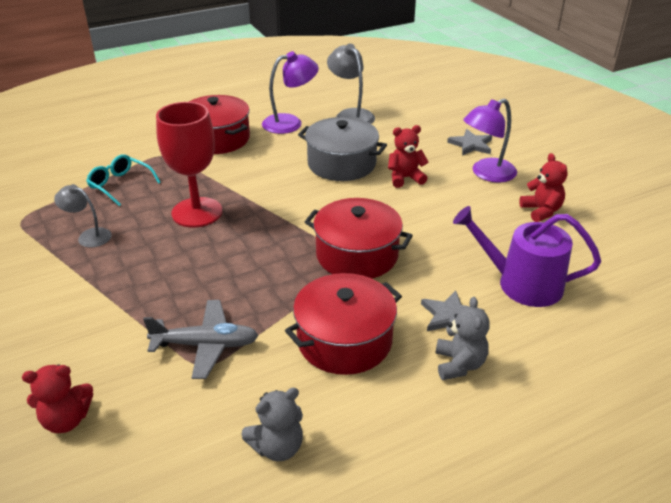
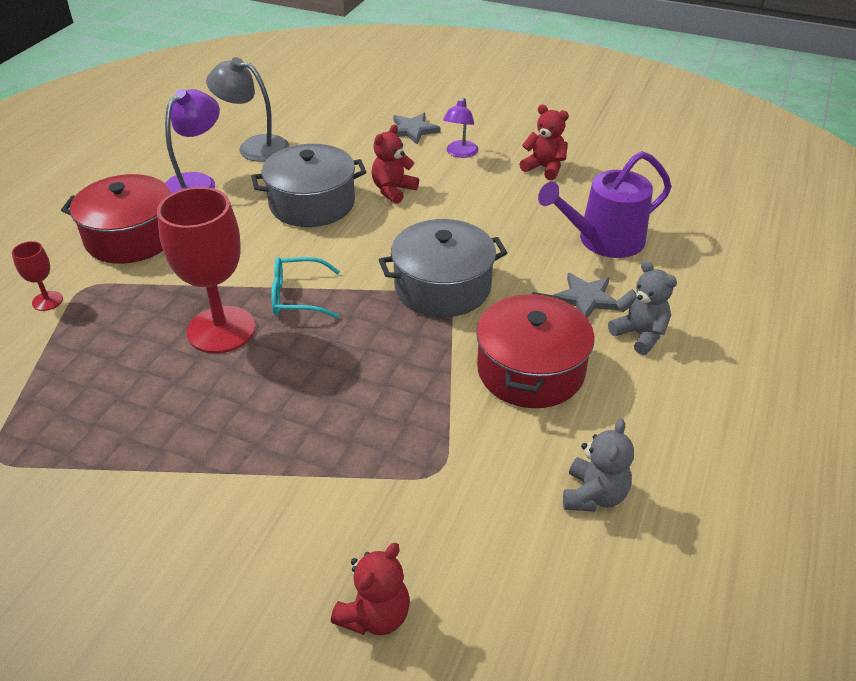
camera: 40 degrees left, 5 degrees up
grey lamp [54,184,112,247] -> none
turquoise glasses [86,154,161,206] -> turquoise glasses moved to [271,257,340,318]
grey plane [143,300,259,379] -> none
red pot [305,198,413,279] -> grey pot [379,219,507,317]
purple lamp [463,99,517,183] -> purple lamp [443,98,478,158], size x0.64
none -> red goblet [12,241,63,311]

